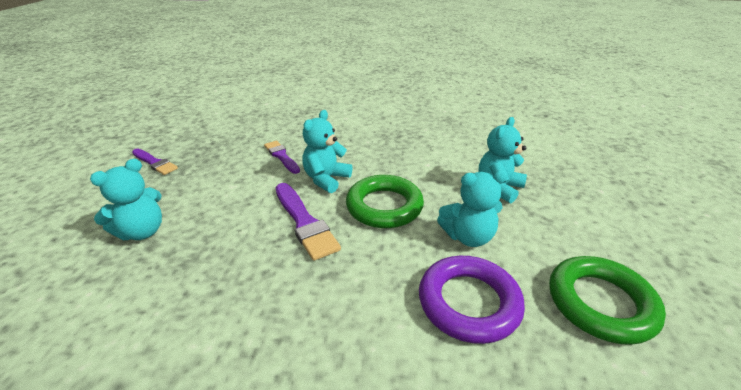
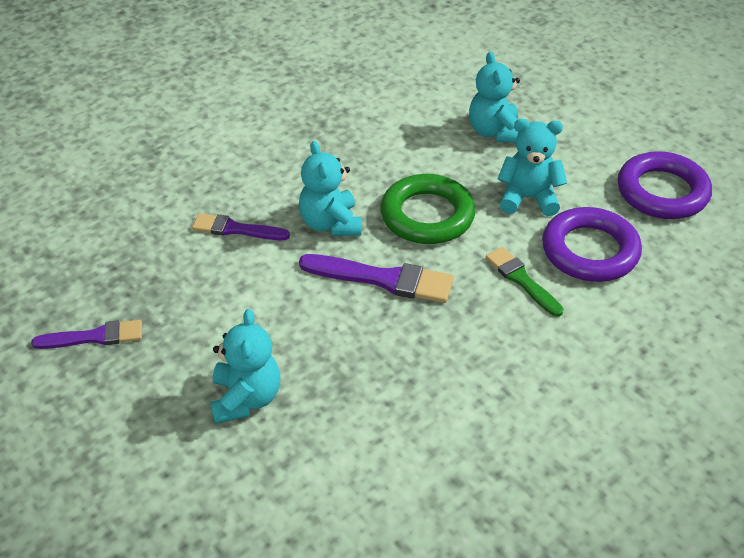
camera: 45 degrees left, 10 degrees up
turquoise teddy bear [437,170,508,247] -> turquoise teddy bear turned 120 degrees counterclockwise [497,119,567,216]
green ring [549,256,666,345] -> purple ring [618,151,712,219]
none -> green brush [486,247,564,317]

